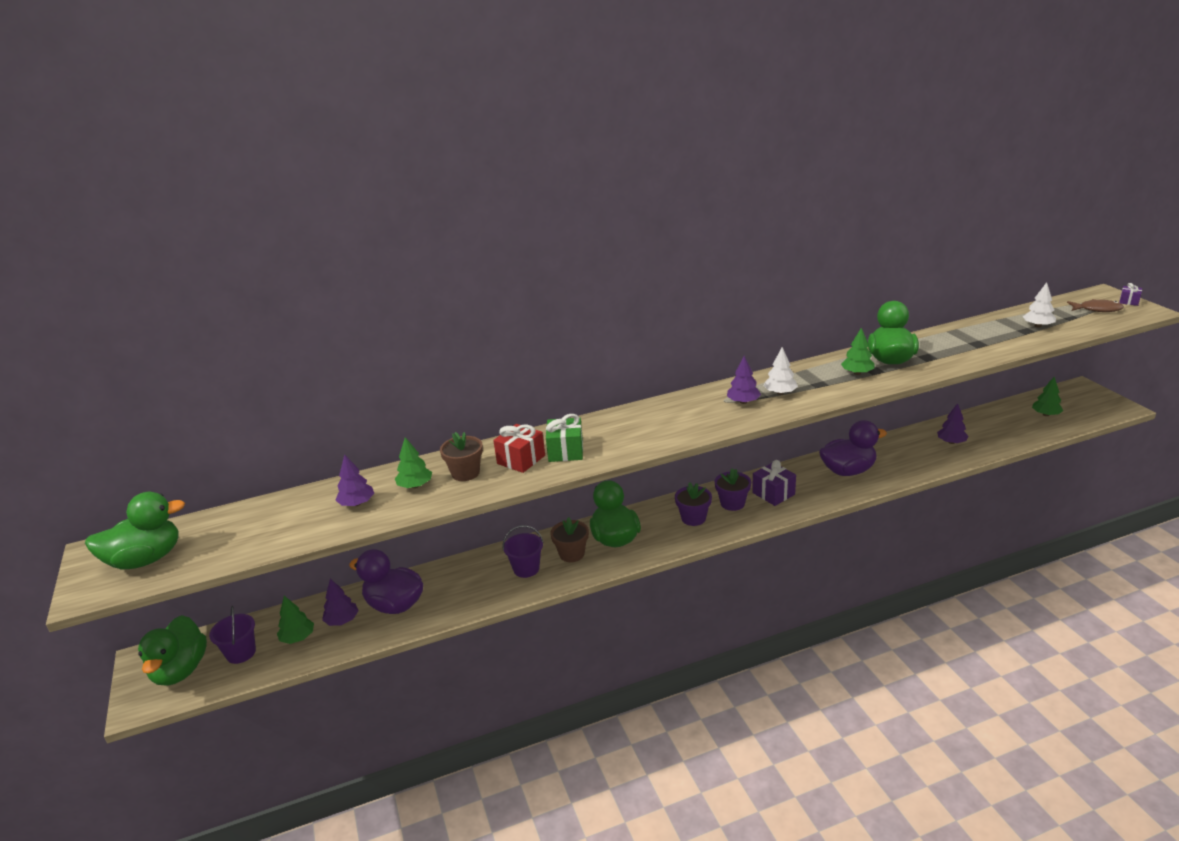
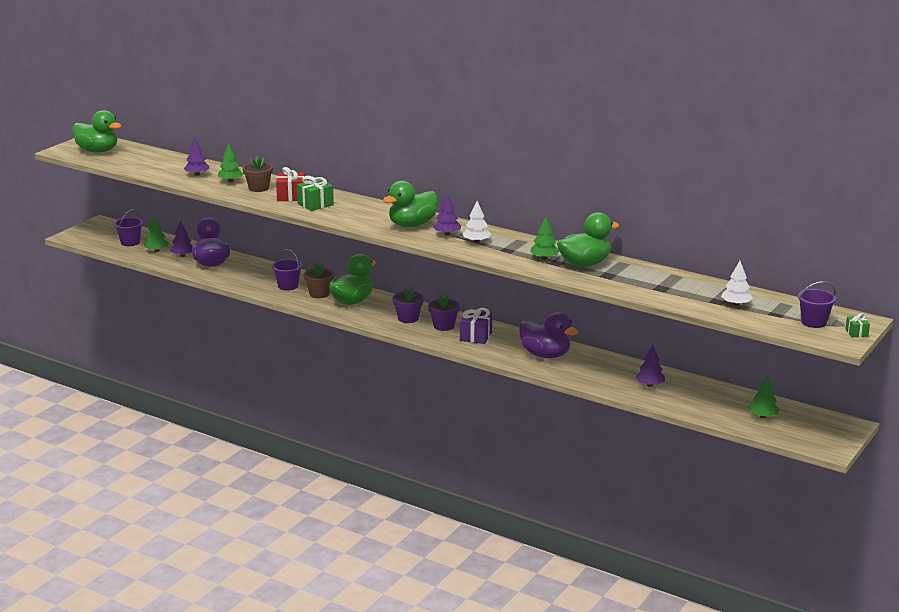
camera: 50 degrees right, 5 degrees down
green duck [138,615,207,686] -> green duck moved to [383,181,437,227]
brown fish [1067,299,1124,312] -> purple bucket [798,281,836,328]
purple gift [1119,283,1142,306] -> green gift [845,313,870,337]

